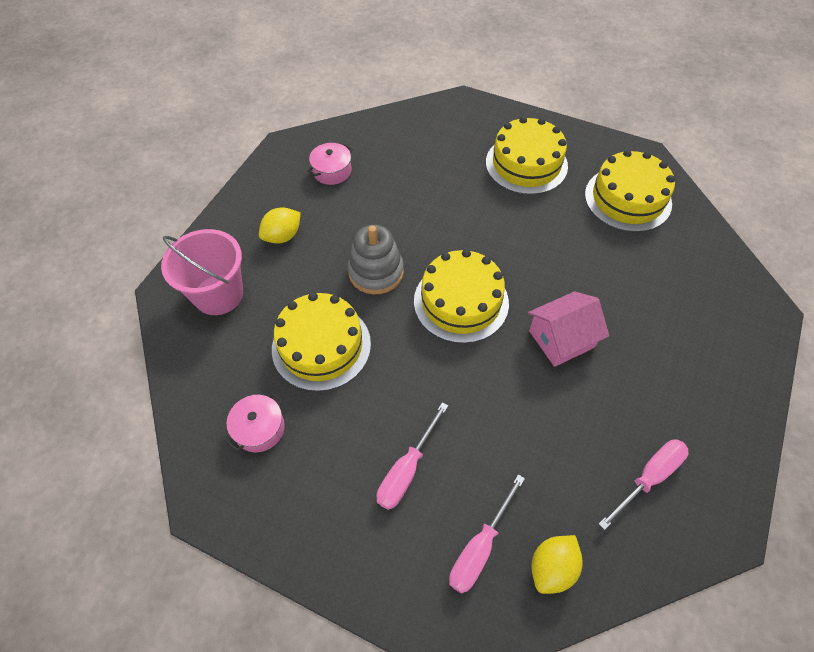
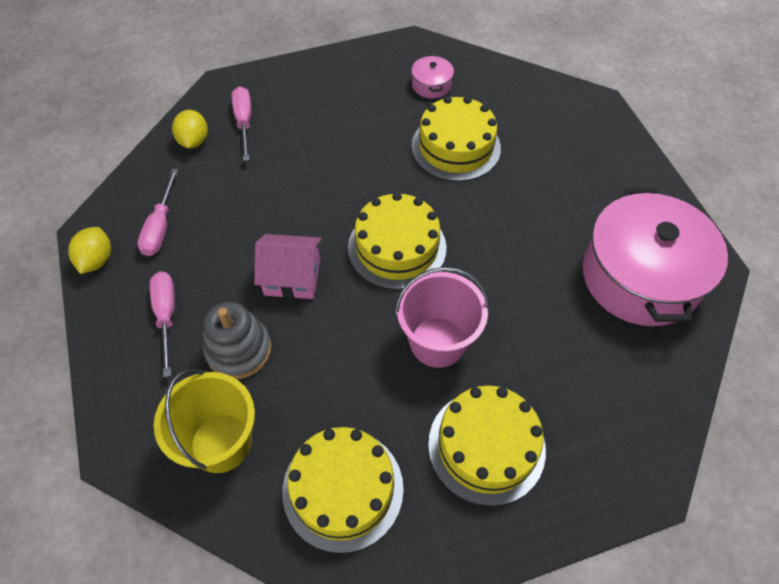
camera: 135 degrees right, 0 degrees up
pink bucket [161,229,243,315] -> pink bucket moved to [395,267,489,368]
yellow lemon [259,207,301,244] -> yellow lemon moved to [68,227,111,274]
pink pot [308,143,353,185] -> pink pot [583,188,728,326], size x2.45
grey stacking toy [348,225,404,295] -> grey stacking toy moved to [203,302,271,379]
pink screwdriver [377,402,448,510] -> pink screwdriver moved to [150,271,175,377]
pink house [528,291,609,367] -> pink house turned 75 degrees clockwise [254,234,322,299]
none -> yellow bucket [154,369,255,473]

